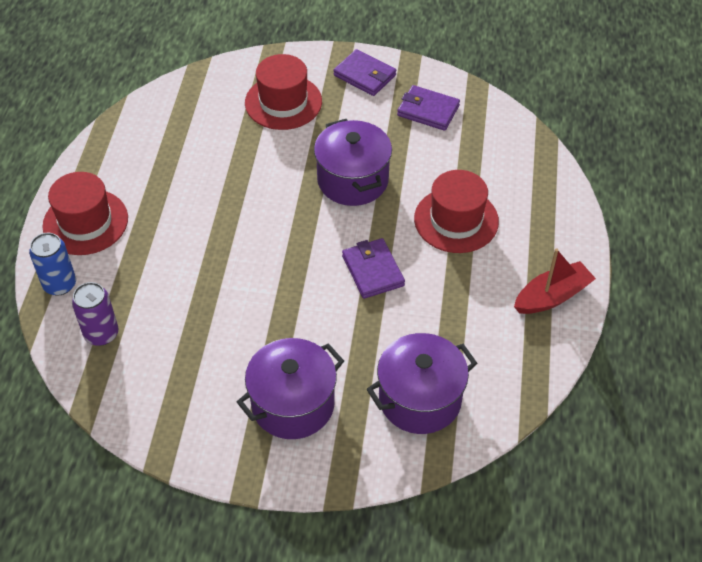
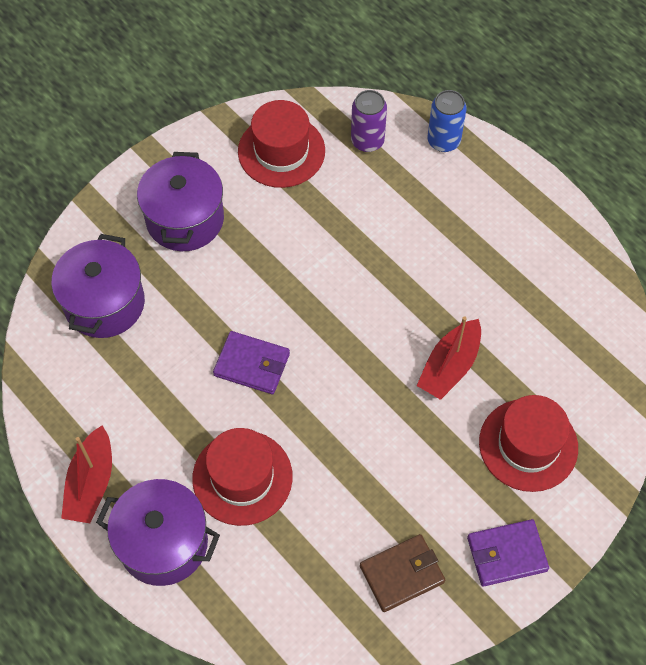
camera: 130 degrees right, 10 degrees up
red hat [42,172,128,255] -> red hat moved to [238,100,325,188]
purple pot [314,119,392,206] -> purple pot moved to [96,479,220,586]
purple wallet [397,85,460,131] -> brown wallet [360,534,445,612]
none -> red boat [417,316,481,400]

